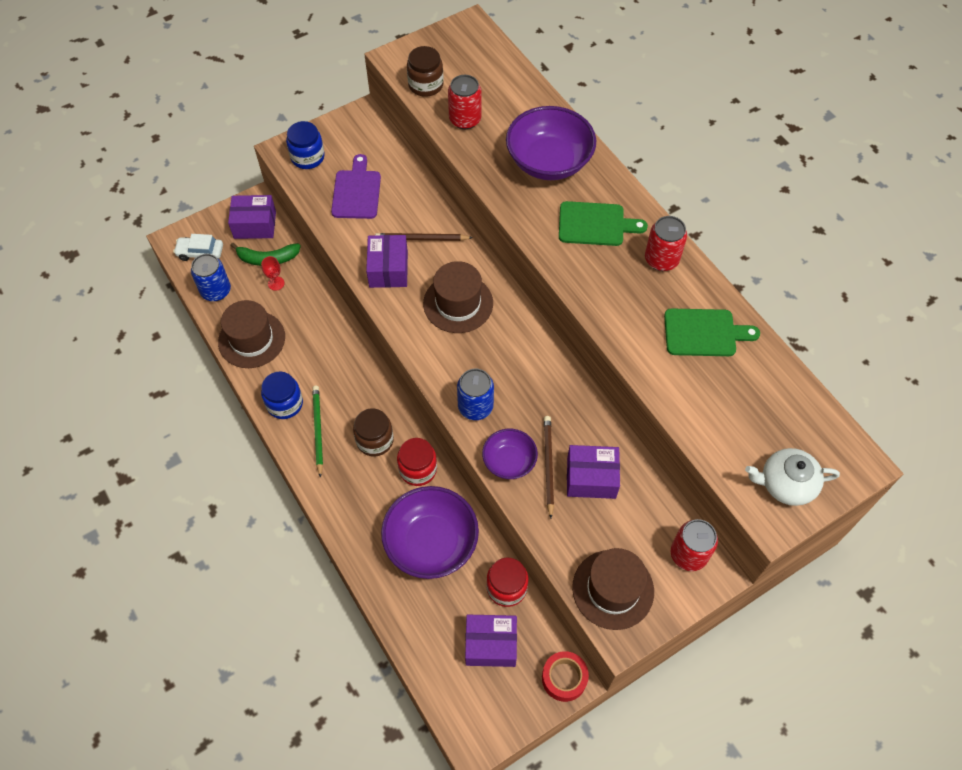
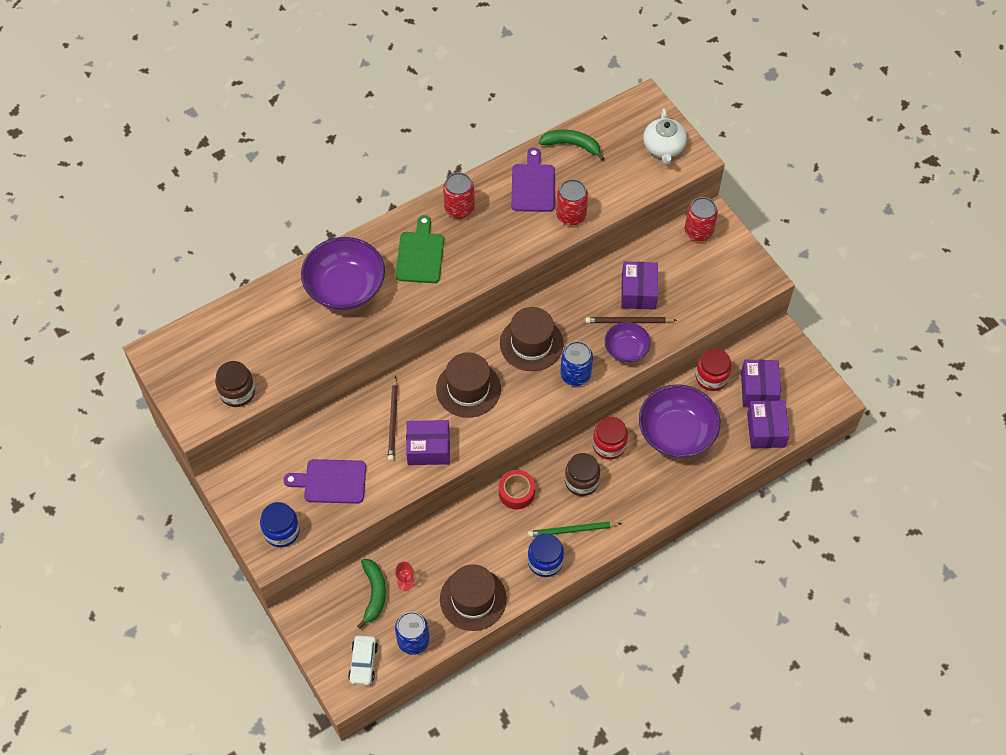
camera: 90 degrees left, 0 degrees up
purple box [228,195,276,239] -> purple box moved to [747,400,790,448]
red can [448,75,481,129] -> red can moved to [556,179,588,226]
red tape [542,651,589,702] -> red tape moved to [499,470,535,509]
brown hat [572,548,654,630] -> brown hat moved to [500,307,564,371]
green cutting board [664,308,760,356] -> purple cutting board [511,148,555,212]
none -> green banana [539,130,605,161]

